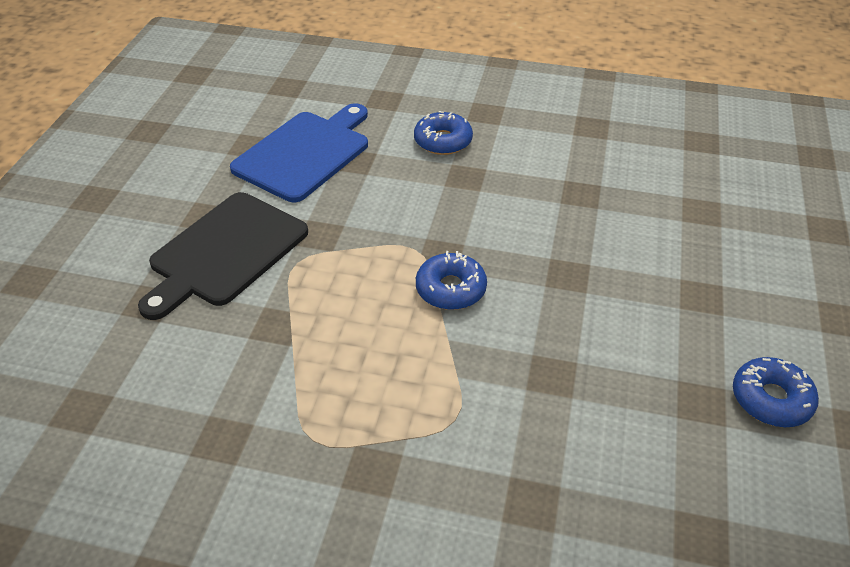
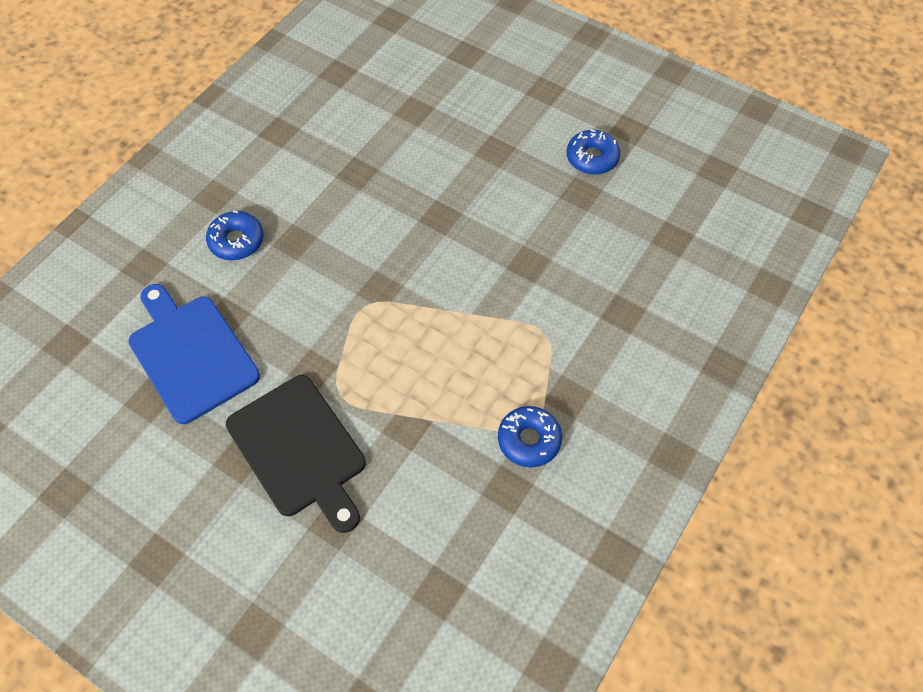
camera: 70 degrees left, 15 degrees up
blue donut [416,251,487,310] -> blue donut moved to [498,406,562,467]

